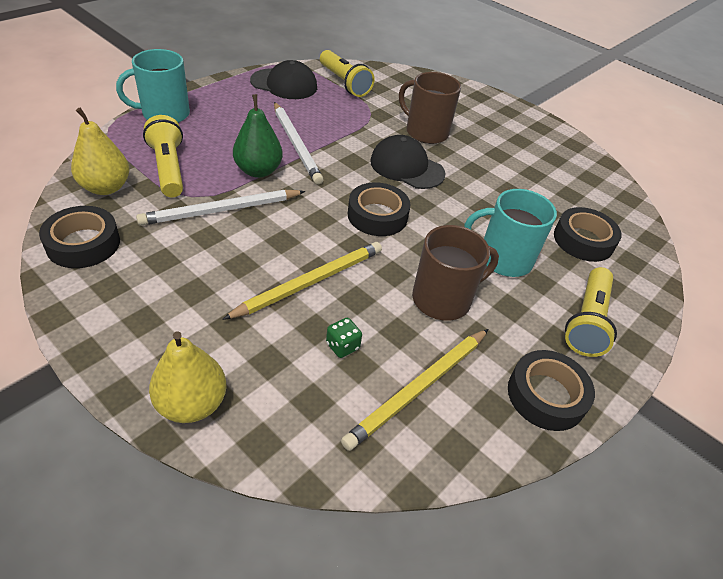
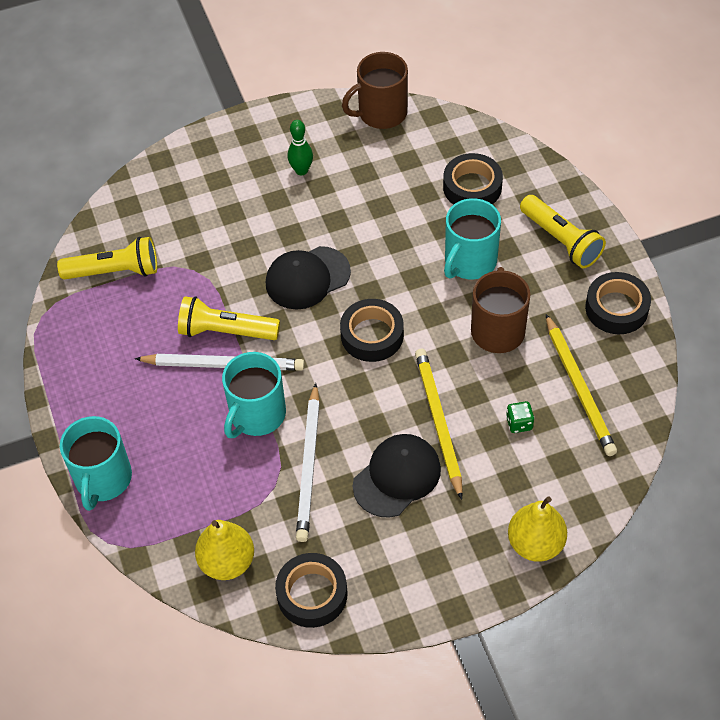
camera: 55 degrees left, 10 degrees up
yellow flashlight [143,115,183,197] -> yellow flashlight moved to [178,296,280,340]
green pear [233,94,283,178] -> turquoise mug [222,352,286,438]
black cap [250,60,317,99] -> black cap moved to [353,434,441,518]
brown mug [399,72,461,144] -> brown mug moved to [342,52,408,129]
none -> green bowling pin [288,120,313,175]

